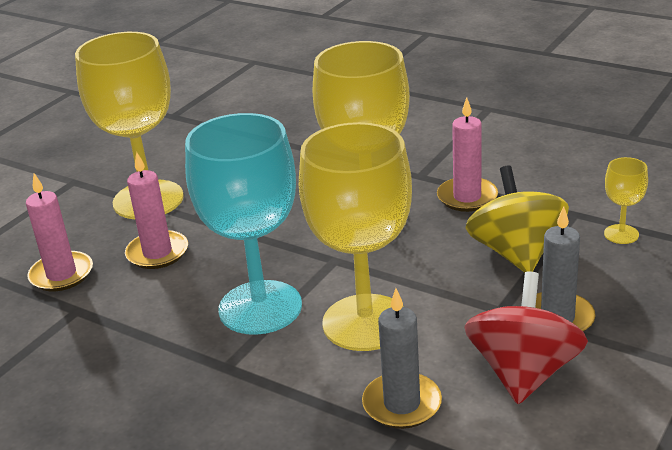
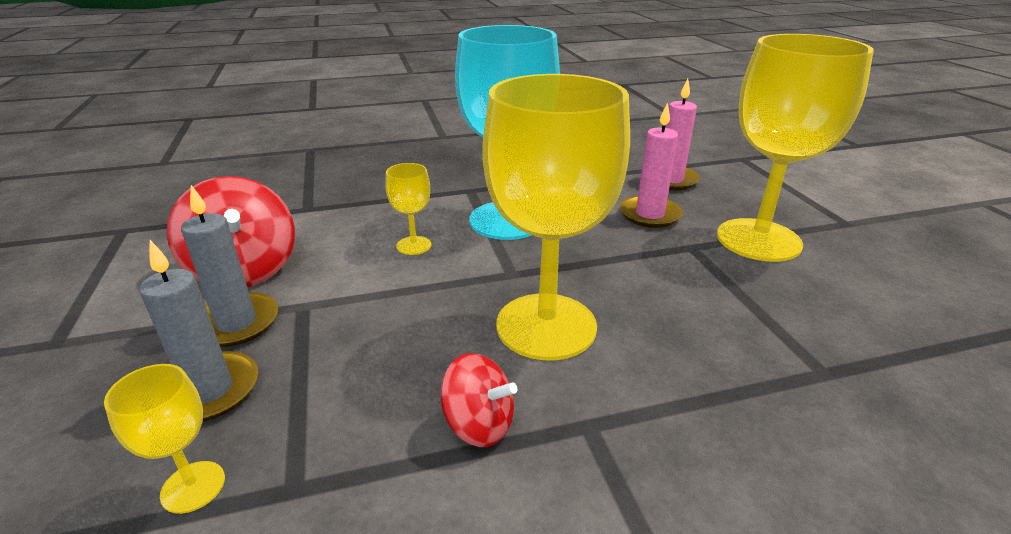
camera: 130 degrees right, 0 degrees up
yellow goblet [299,122,412,351] -> yellow goblet [385,163,431,255], size x0.43
grey candle [362,288,442,429] -> grey candle moved to [139,240,258,421]
pink candle [437,97,498,212] -> red spinning top [440,353,517,447]
yellow spinning top [465,166,569,273] -> none

